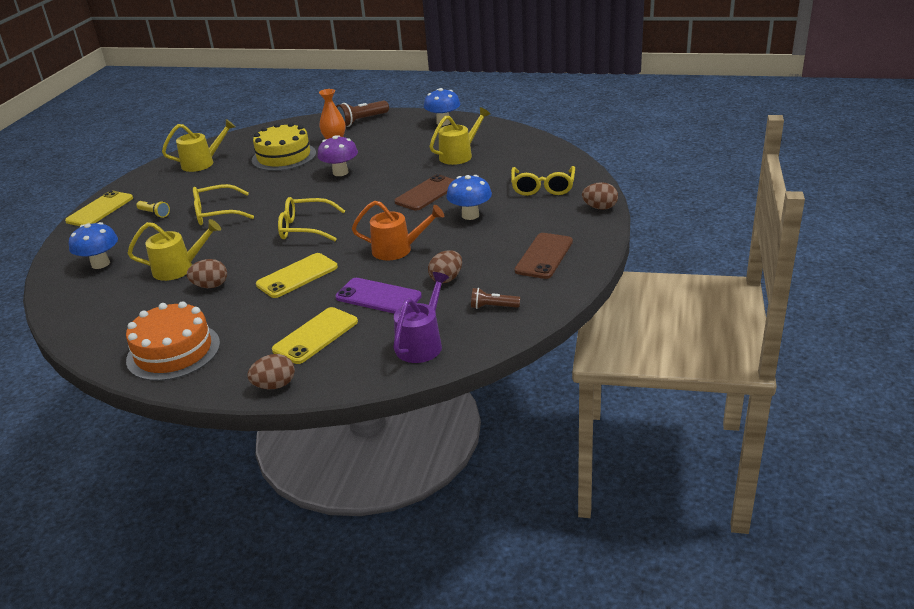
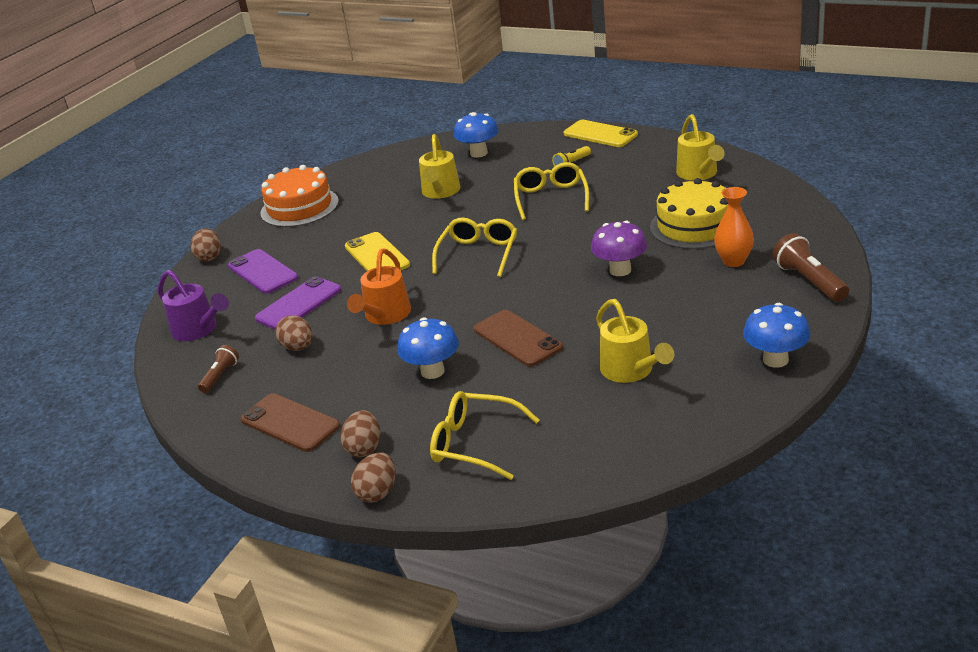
camera: 105 degrees right, 0 degrees up
brown egg [187,259,227,288] -> brown egg moved to [340,410,381,457]
yellow phone [272,307,358,364] -> purple phone [228,249,298,294]

